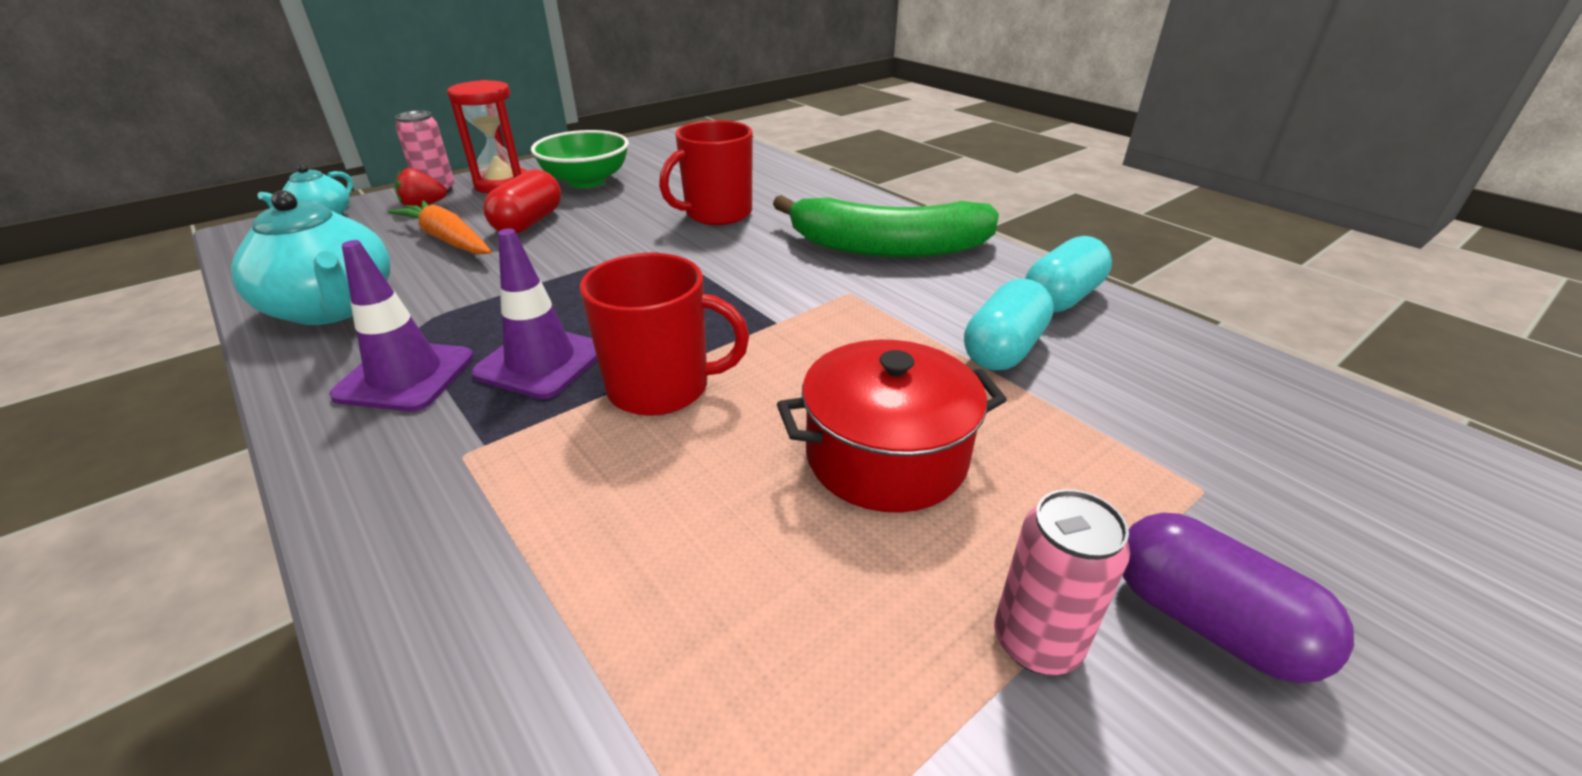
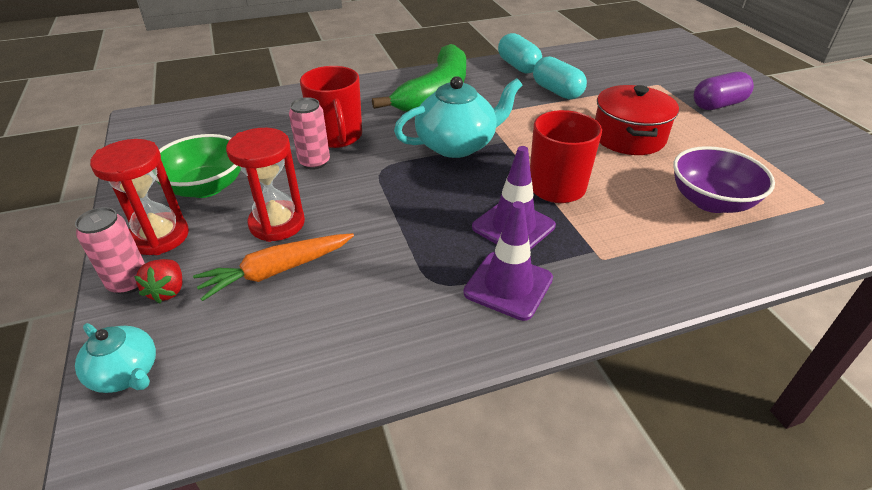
camera: 70 degrees left, 5 degrees up
turquoise teapot [231,190,390,325] -> turquoise teapot moved to [394,76,522,158]
red capsule [483,169,561,234] -> red hourglass [226,128,305,242]
pink can [994,489,1130,675] -> pink can moved to [289,97,330,169]
none -> purple bowl [673,146,775,213]

